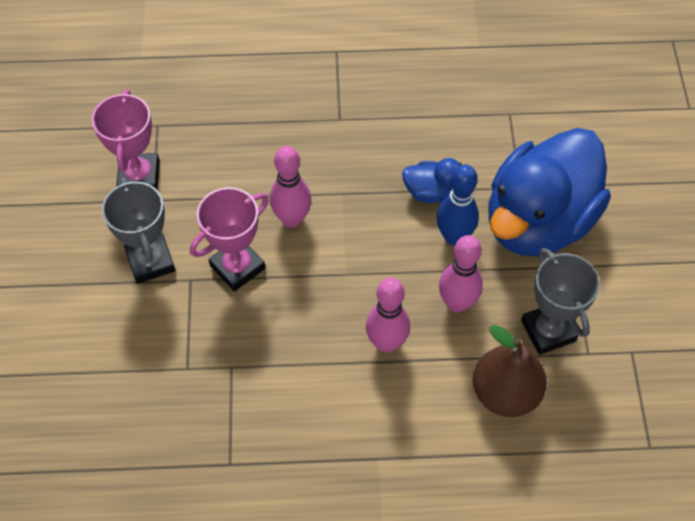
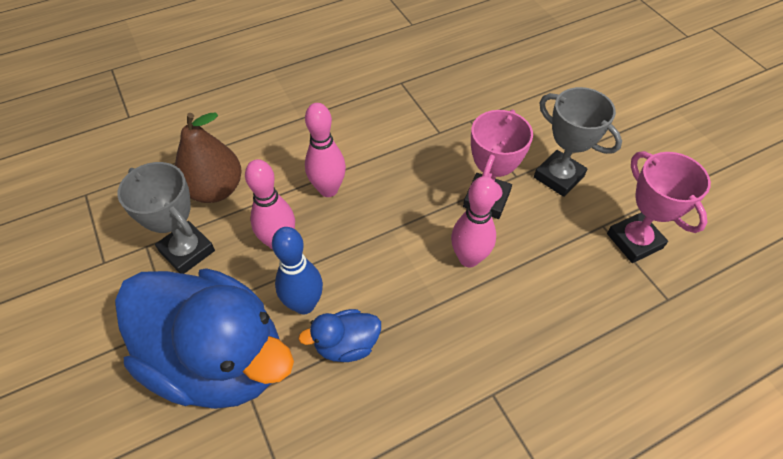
camera: 155 degrees right, 5 degrees down
blue duck [489,128,611,257] -> blue duck turned 105 degrees clockwise [115,268,294,409]

